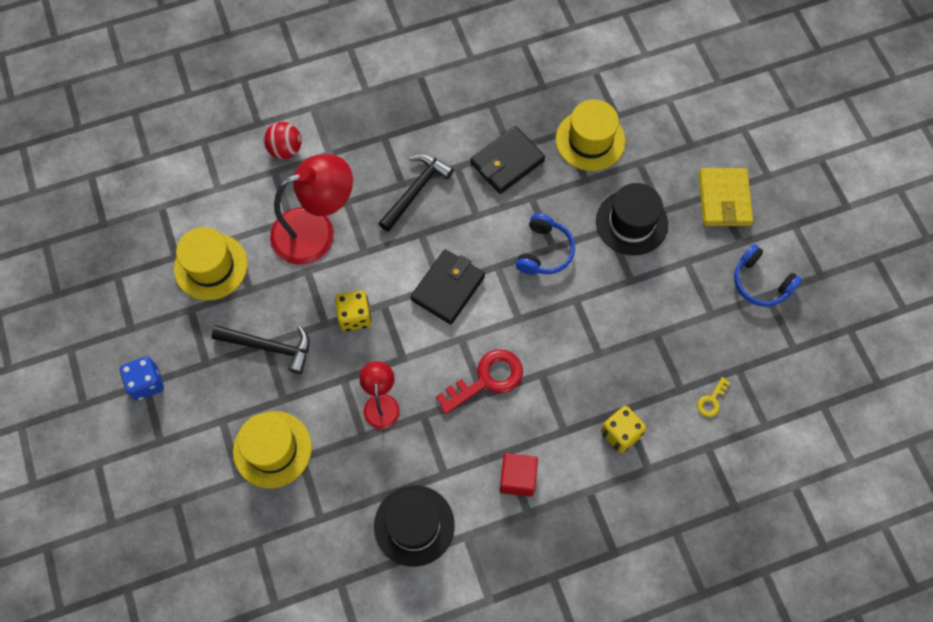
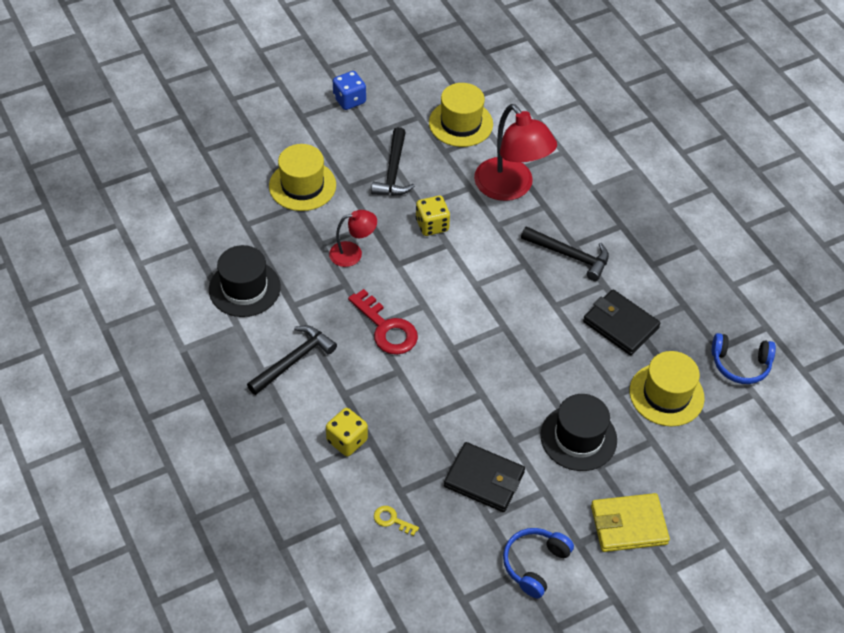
camera: 80 degrees right, 15 degrees down
red ball [264,122,302,159] -> none
black wallet [410,249,485,324] -> black wallet moved to [444,442,525,512]
red cube [500,453,538,497] -> black hammer [247,325,337,395]
blue headphones [516,213,575,275] -> blue headphones moved to [712,333,776,384]

